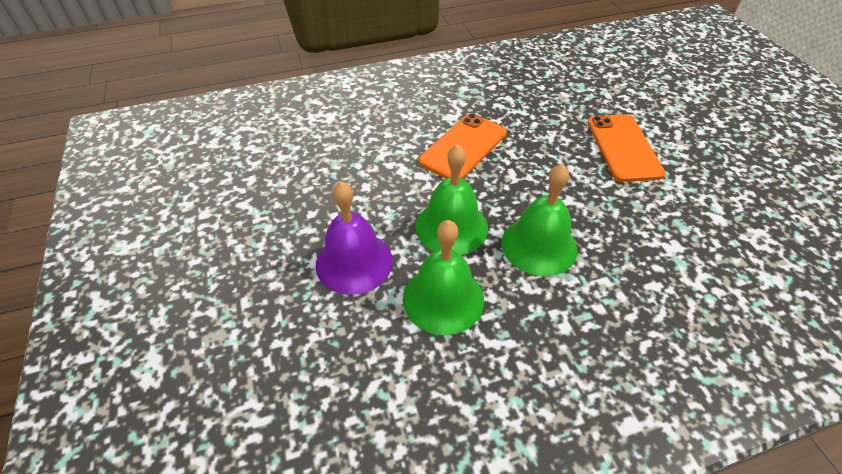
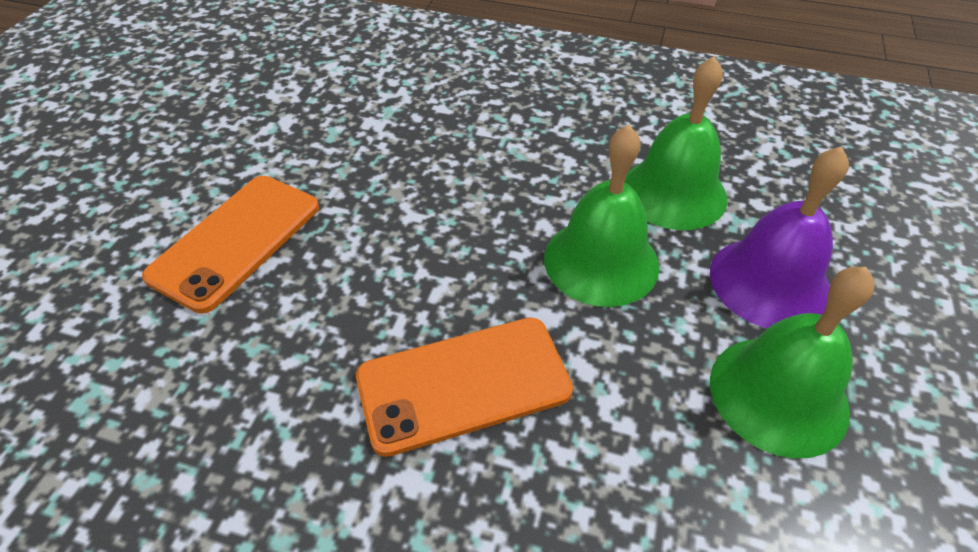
camera: 145 degrees left, 0 degrees up
green bell [502,164,577,276] -> green bell moved to [710,267,875,458]

